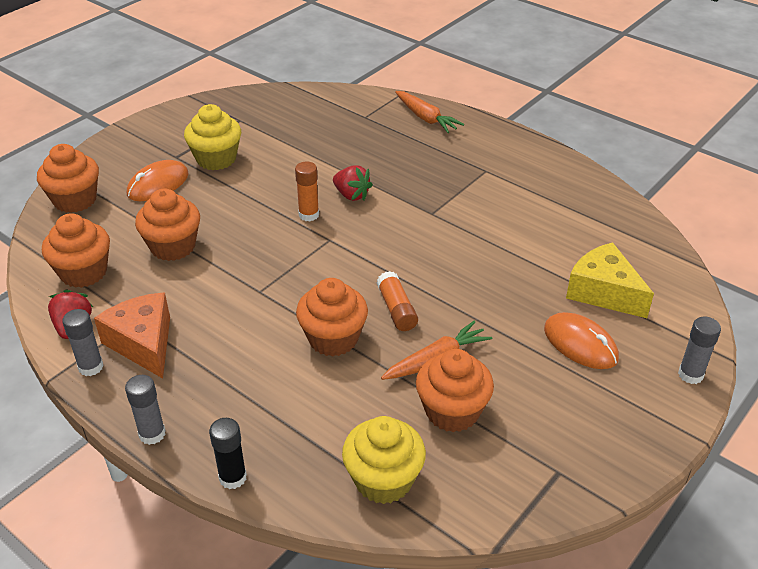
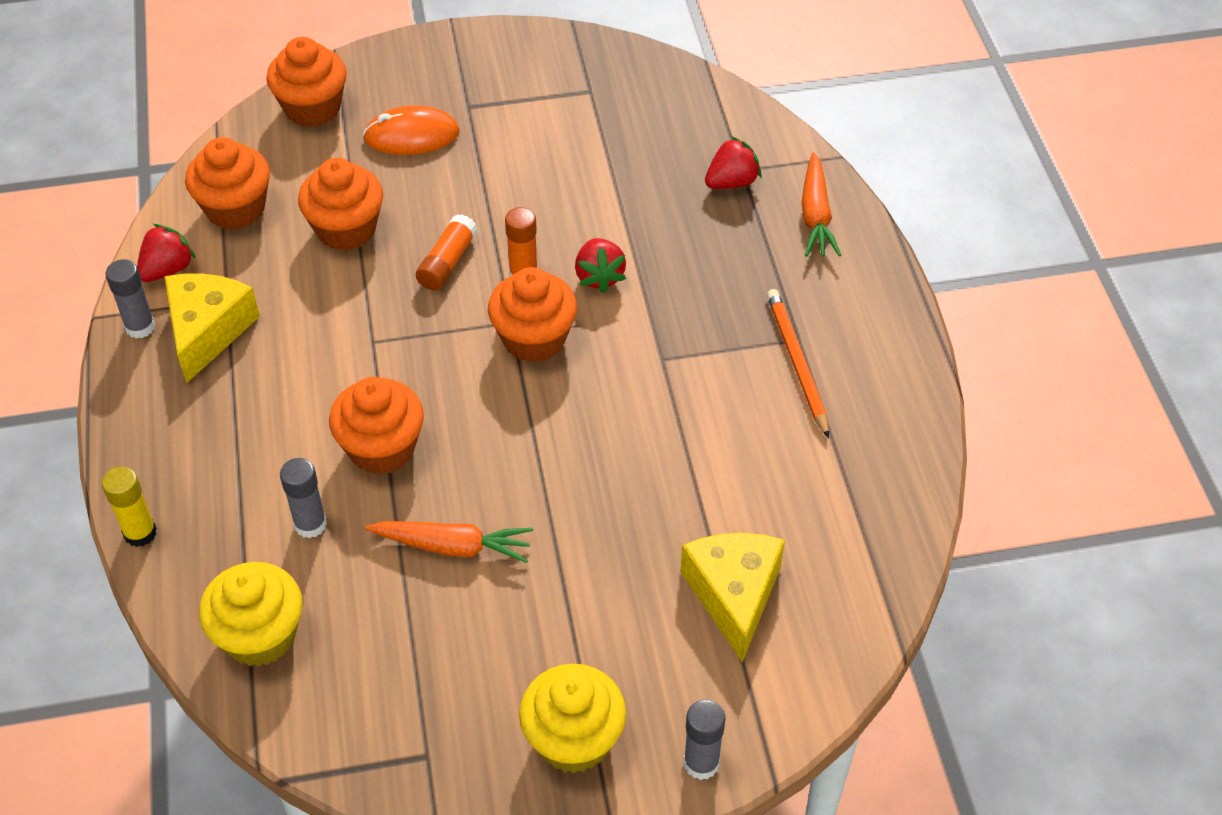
camera: 40 degrees right, 10 degrees up
orange cheese [94,292,170,379] -> yellow cheese [164,273,260,384]
grey glue stick [125,375,166,445] -> grey glue stick moved to [280,458,327,538]
yellow cupcake [184,104,241,170] -> yellow cupcake moved to [519,664,626,773]
black glue stick [209,418,247,489] -> yellow glue stick [102,467,157,547]
orange glue stick [377,271,418,331] -> orange glue stick moved to [416,214,478,291]
orange cupcake [416,349,494,432] -> orange cupcake moved to [488,267,577,363]
orange mouse [544,312,619,369] -> none
none -> red strawberry [705,136,762,189]
none -> orange pencil [767,289,829,438]

